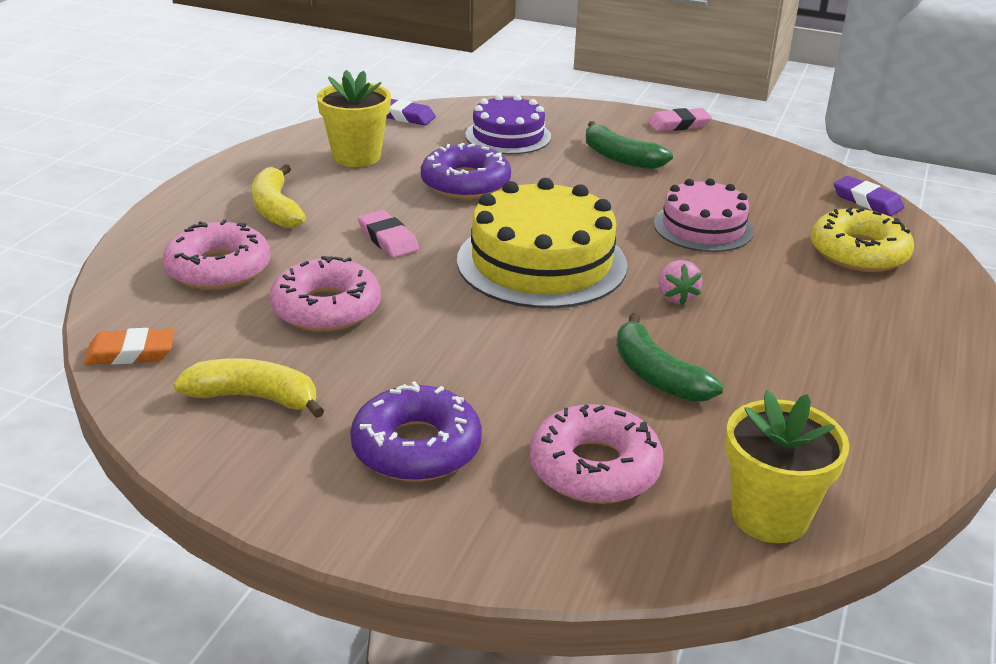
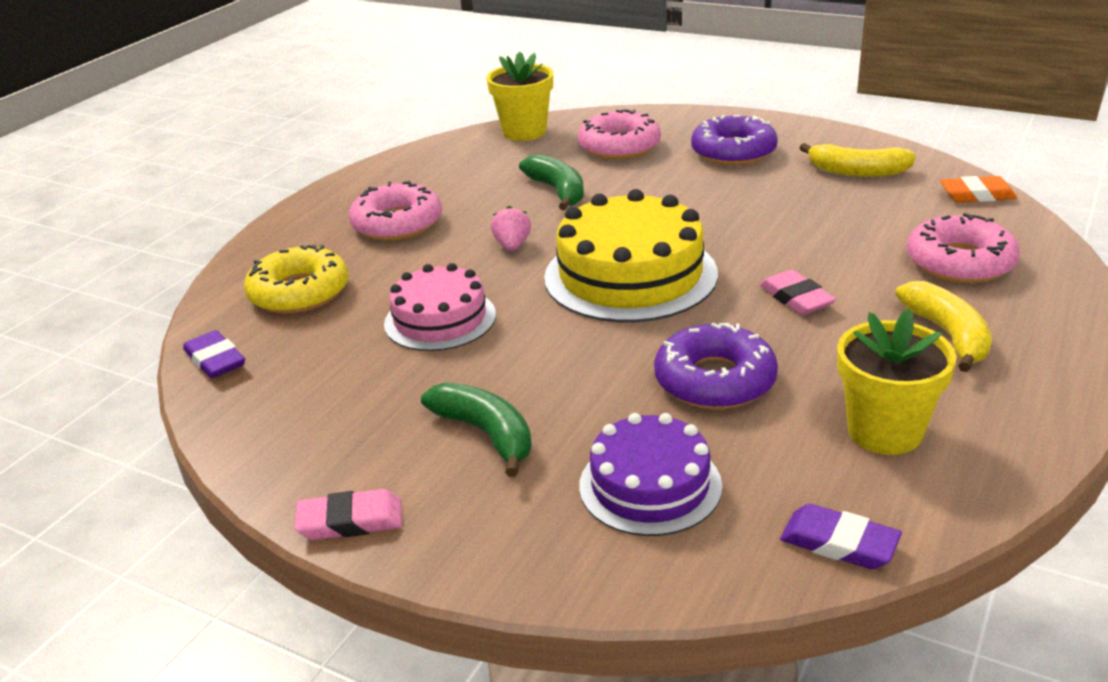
camera: 170 degrees left, 0 degrees up
pink donut [269,256,381,332] -> pink donut moved to [349,181,442,241]

